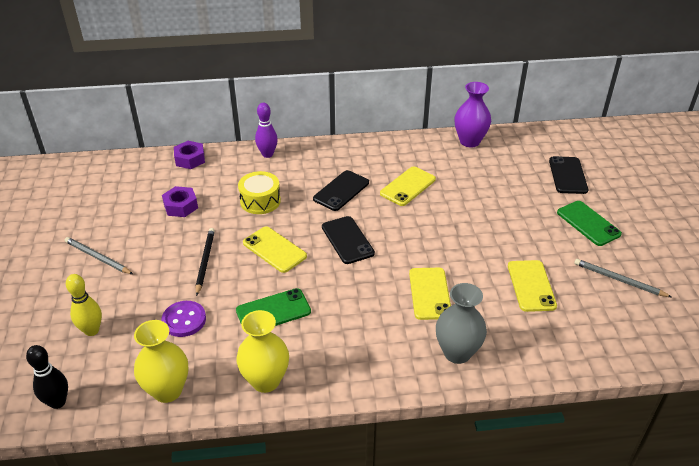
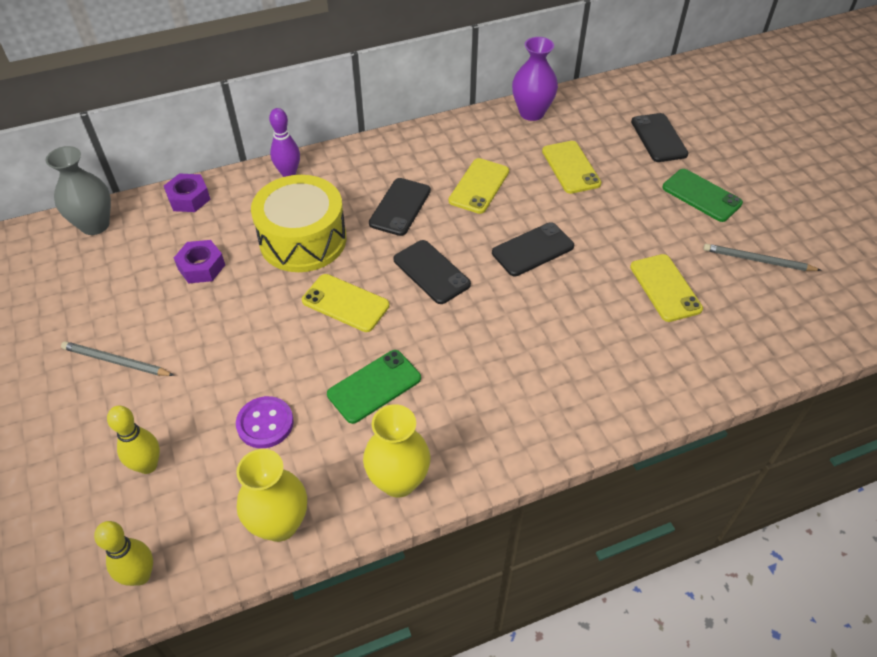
camera: 15 degrees left, 10 degrees up
black bowling pin [26,345,68,409] -> yellow bowling pin [94,521,153,586]
black pencil [196,228,215,296] -> none
yellow drum [238,171,281,214] -> yellow drum [251,175,346,272], size x1.66
yellow phone [409,268,451,320] -> yellow phone moved to [542,141,601,194]
grey vase [436,283,487,364] -> grey vase moved to [45,146,111,235]
none -> black phone [492,222,574,276]

